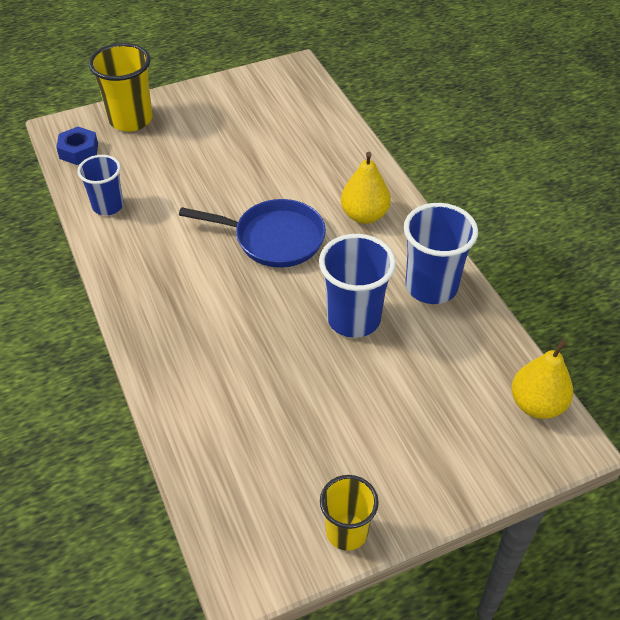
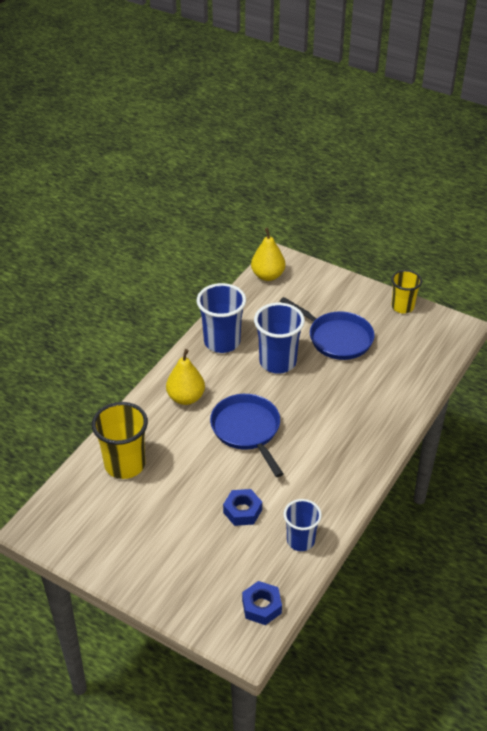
camera: 125 degrees left, 5 degrees down
yellow cup [89,43,153,132] -> yellow cup moved to [92,402,148,479]
none -> blue nut [223,489,262,526]
none -> blue pan [280,297,375,360]

